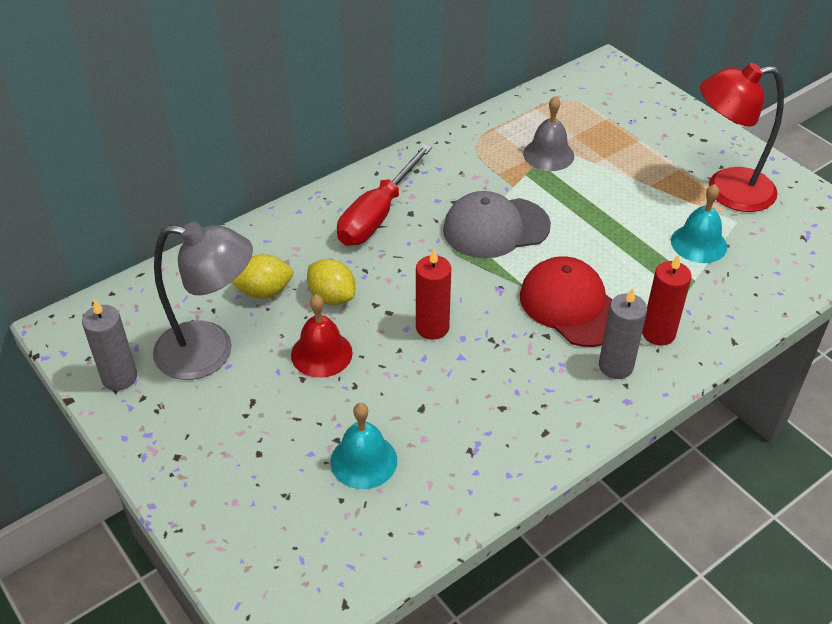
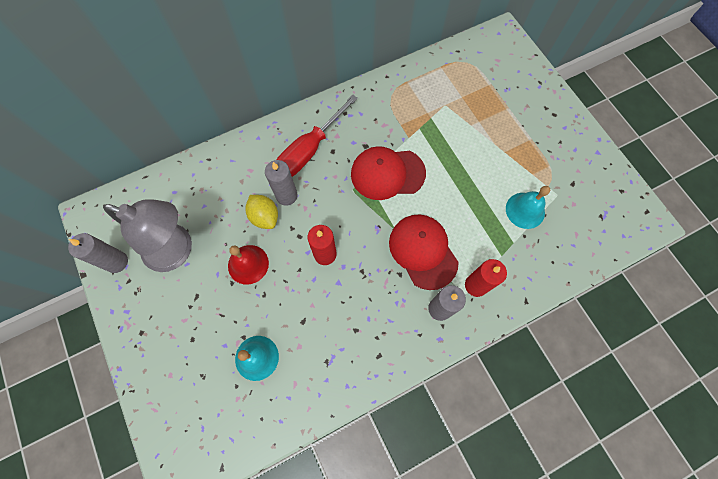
camera: 10 degrees right, 25 degrees up
yellow lemon [231,254,293,298] -> none
grey cap [443,191,551,258] -> red cap [351,146,426,200]
grey bell [523,96,574,171] -> none
red lamp [700,63,784,212] -> none
none -> grey candle [265,160,298,206]

